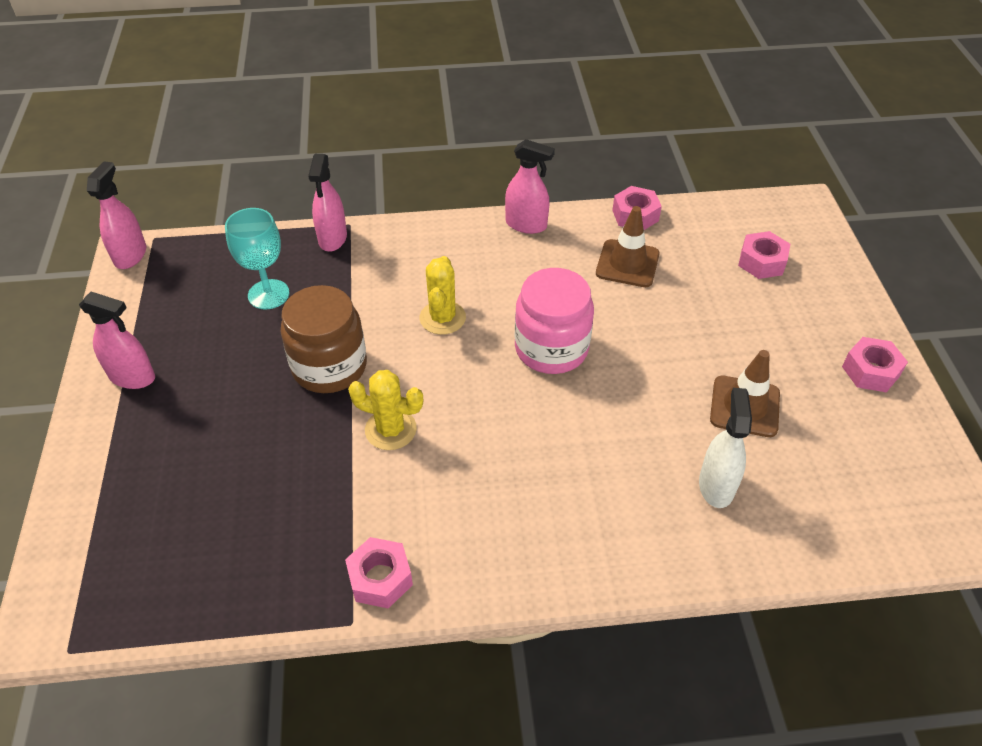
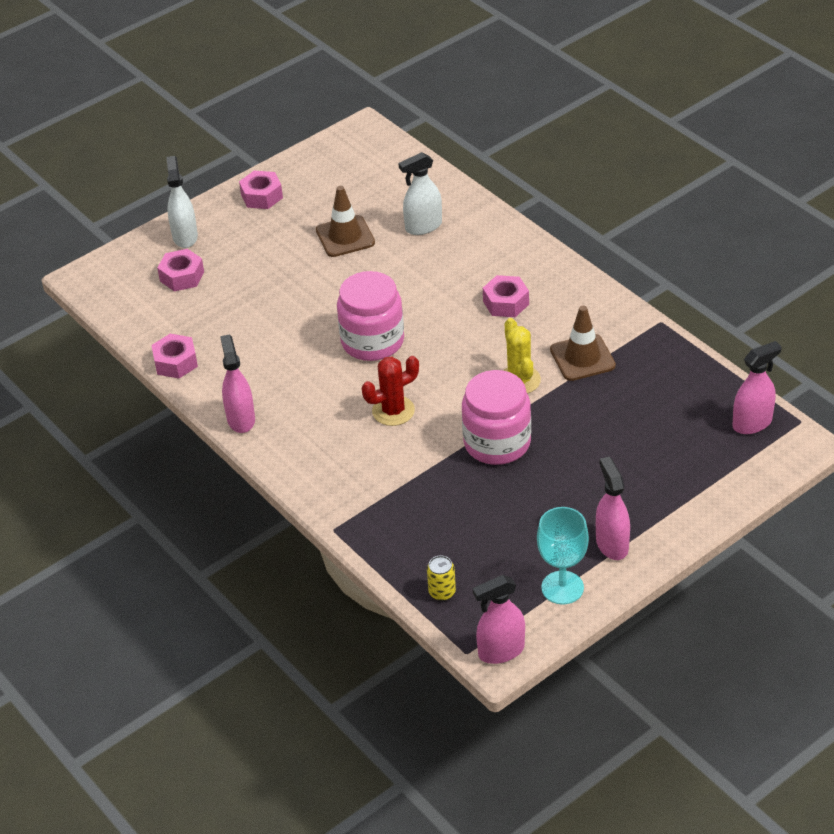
camera: 120 degrees left, 5 degrees down
turquoise goblet [225,208,289,310] -> turquoise goblet moved to [537,507,589,605]
brown jar [281,285,367,393] -> pink jar [462,370,531,465]
pink spray bottle [308,154,347,252] -> pink spray bottle moved to [732,341,782,434]
pink nut [345,537,413,609] -> pink nut moved to [483,275,529,317]
yellow cactus [420,256,466,335] -> red cactus [362,356,419,426]
brown traffic cone [596,206,660,287] -> brown traffic cone moved to [550,306,616,381]
none -> white spray bottle [166,156,198,248]
none -> yellow can [427,555,456,601]

